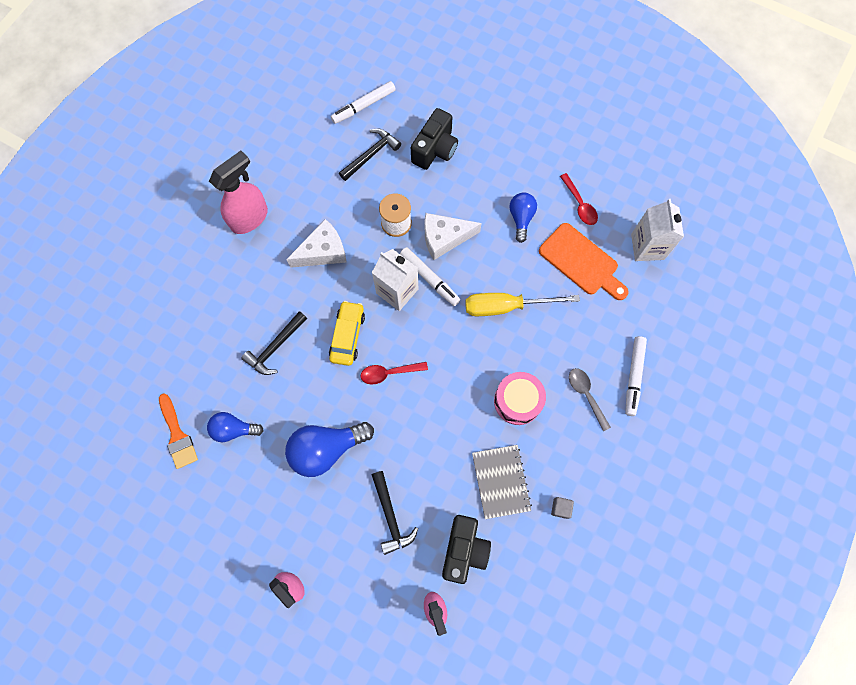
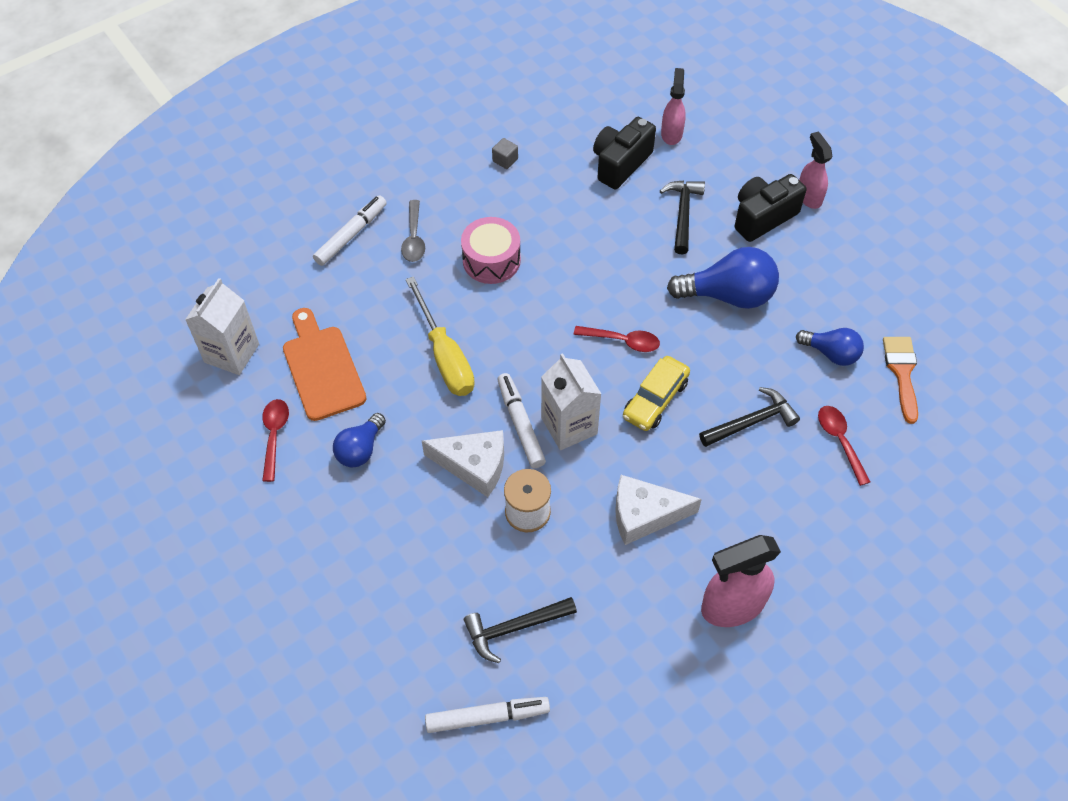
camera: 155 degrees left, 15 degrees down
black camera [411,108,458,170] -> black camera moved to [735,174,807,242]
yellow screwdriver [465,293,580,316] -> yellow screwdriver turned 45 degrees clockwise [406,276,475,396]
grey notebook [472,445,532,519] -> none
none -> red spoon [818,406,870,486]

